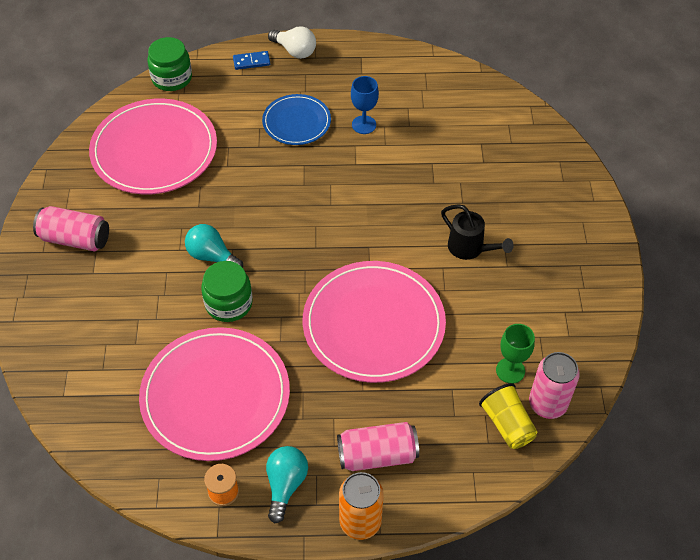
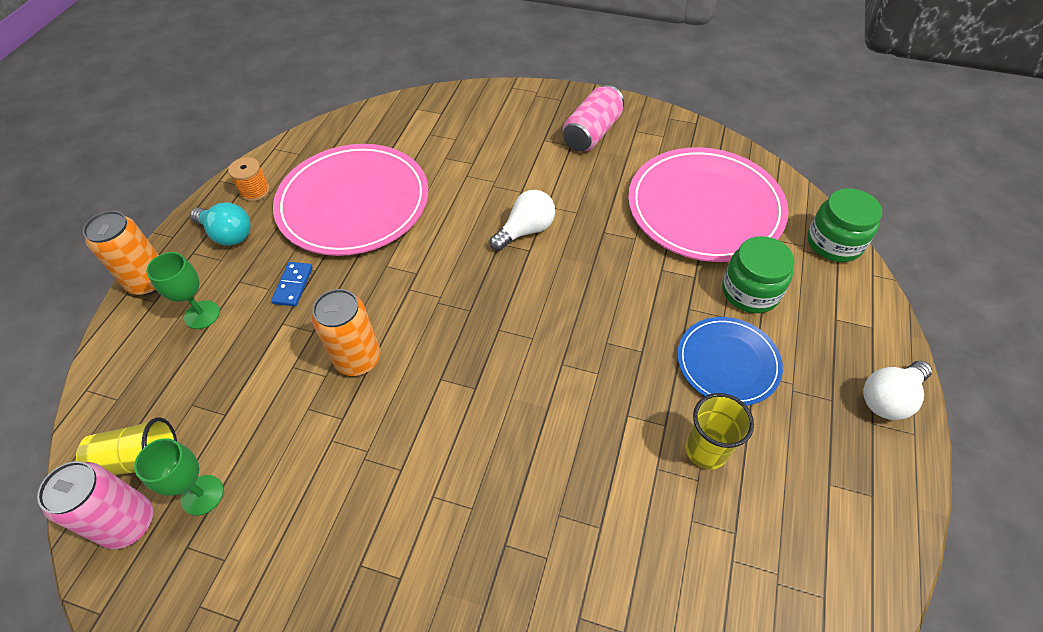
camera: 110 degrees right, 0 degrees up
turquoise light bulb [185,224,243,268] -> white light bulb [490,190,555,251]
green jar [201,261,253,322] -> green jar moved to [722,236,795,313]
blue domino [233,51,270,70] -> blue domino moved to [271,262,313,306]
pink plate [303,261,446,383] -> orange can [312,289,381,376]
pink can [337,422,419,471] -> green goblet [146,252,220,329]
blue goblet [351,76,379,134] -> yellow cup [686,393,754,470]
black watering can [441,204,514,260] -> none

